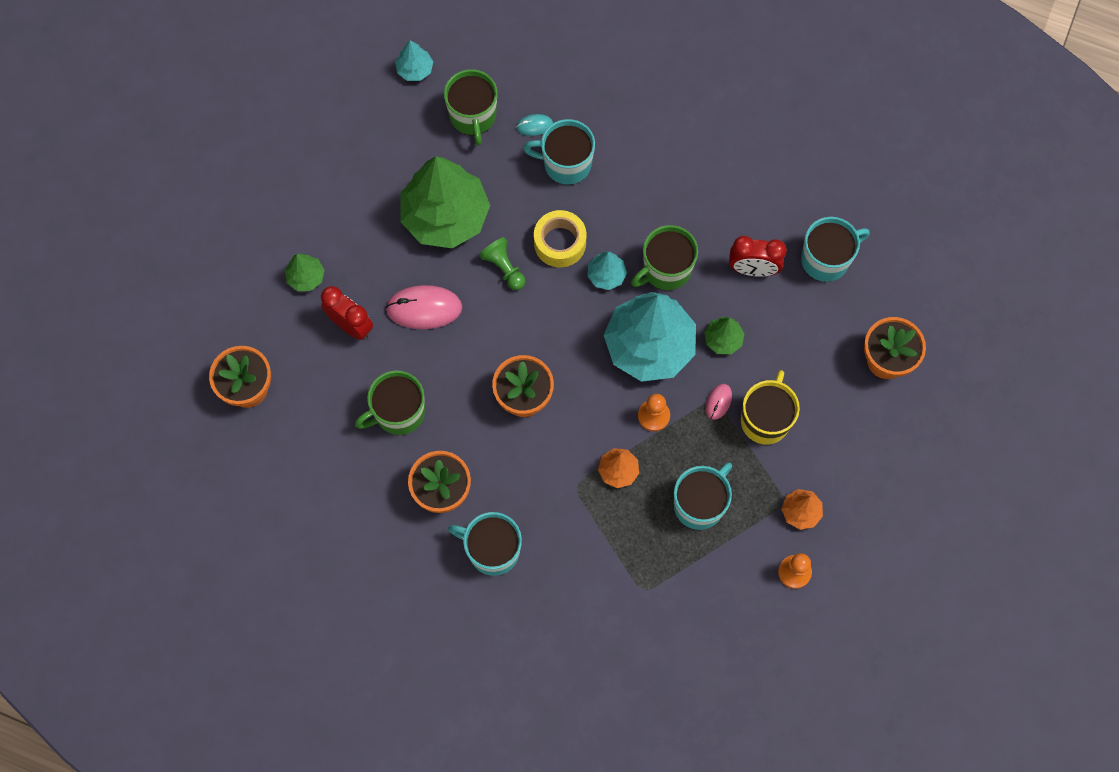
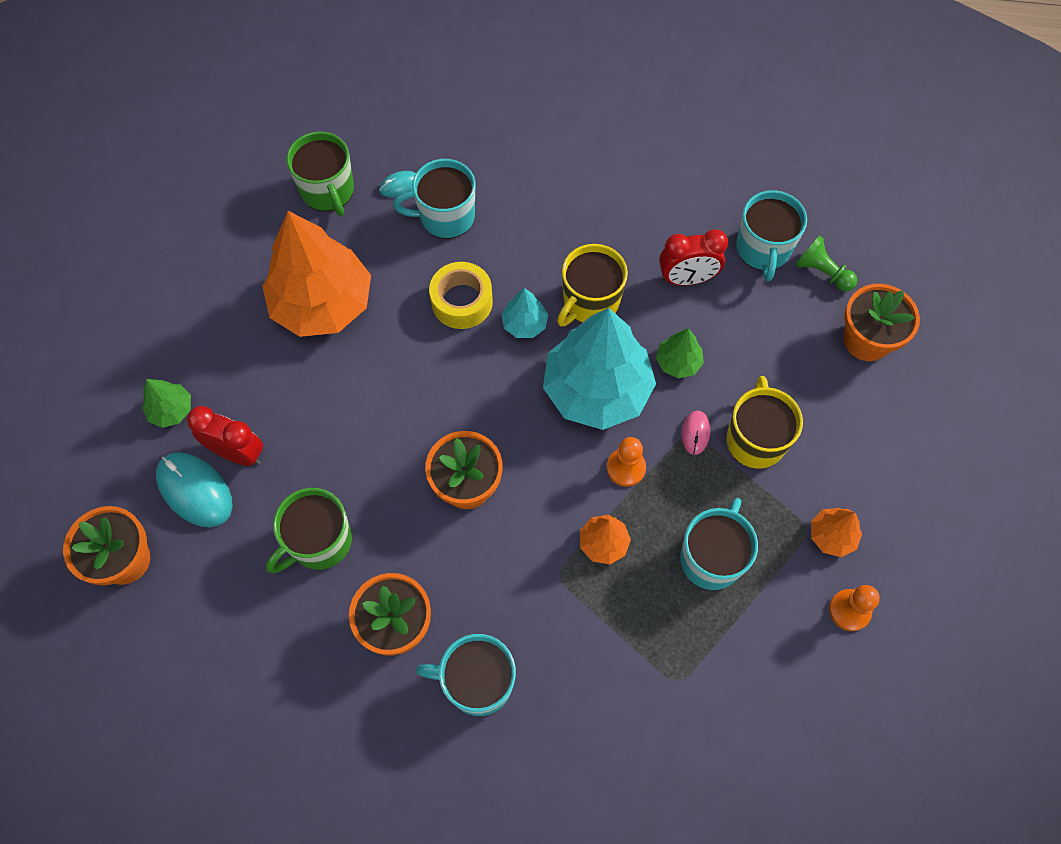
camera: 15 degrees left, 5 degrees down
pink mouse [385,285,462,329] -> none
turquoise tree [395,41,433,81] -> none
green tree [400,156,490,248] -> orange tree [262,211,371,337]
green pawn [479,237,526,290] -> green pawn moved to [795,235,857,291]
green mug [631,225,698,290] -> yellow mug [557,244,628,327]
turquoise mug [801,217,870,282] -> turquoise mug turned 135 degrees clockwise [736,190,807,281]
none -> turquoise mouse [156,452,233,527]

